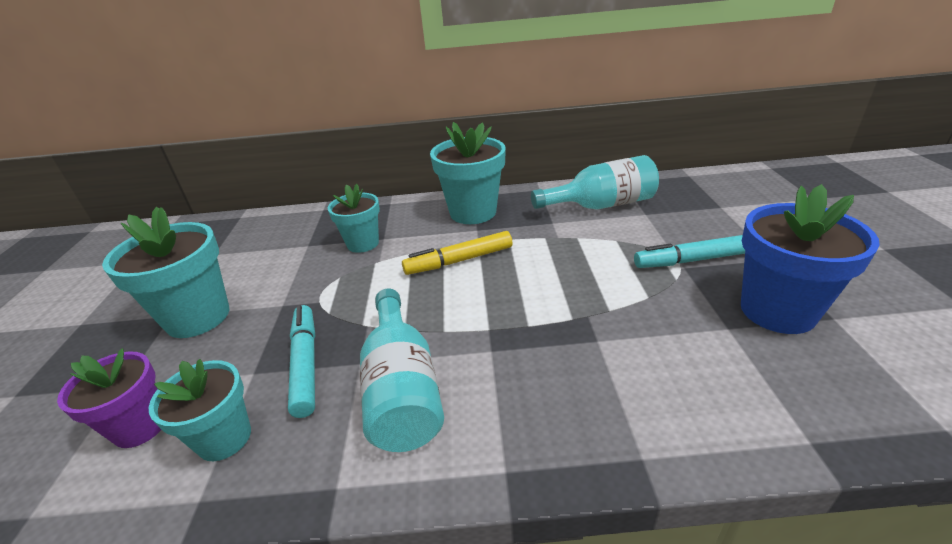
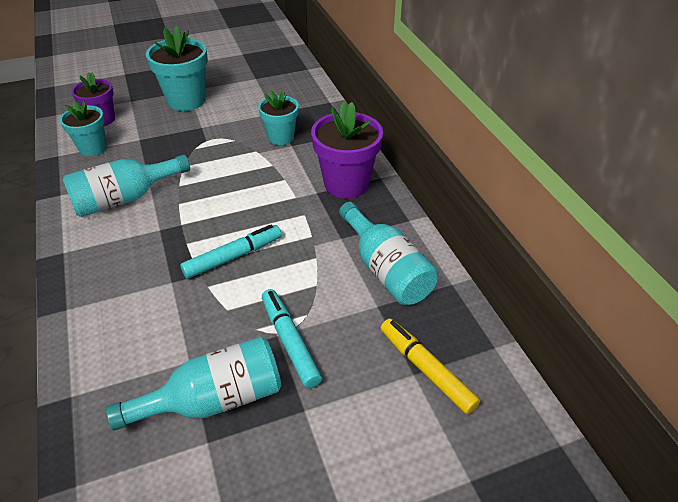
camera: 70 degrees right, 10 degrees up
turquoise marker [288,305,316,418] -> turquoise marker moved to [180,225,282,279]
yellow marker [402,231,513,275] -> yellow marker moved to [381,319,480,414]
turquoise flower pot [430,122,506,224] -> purple flower pot [311,101,383,199]
blue flower pot [741,184,880,334] -> turquoise bottle [106,337,281,430]

